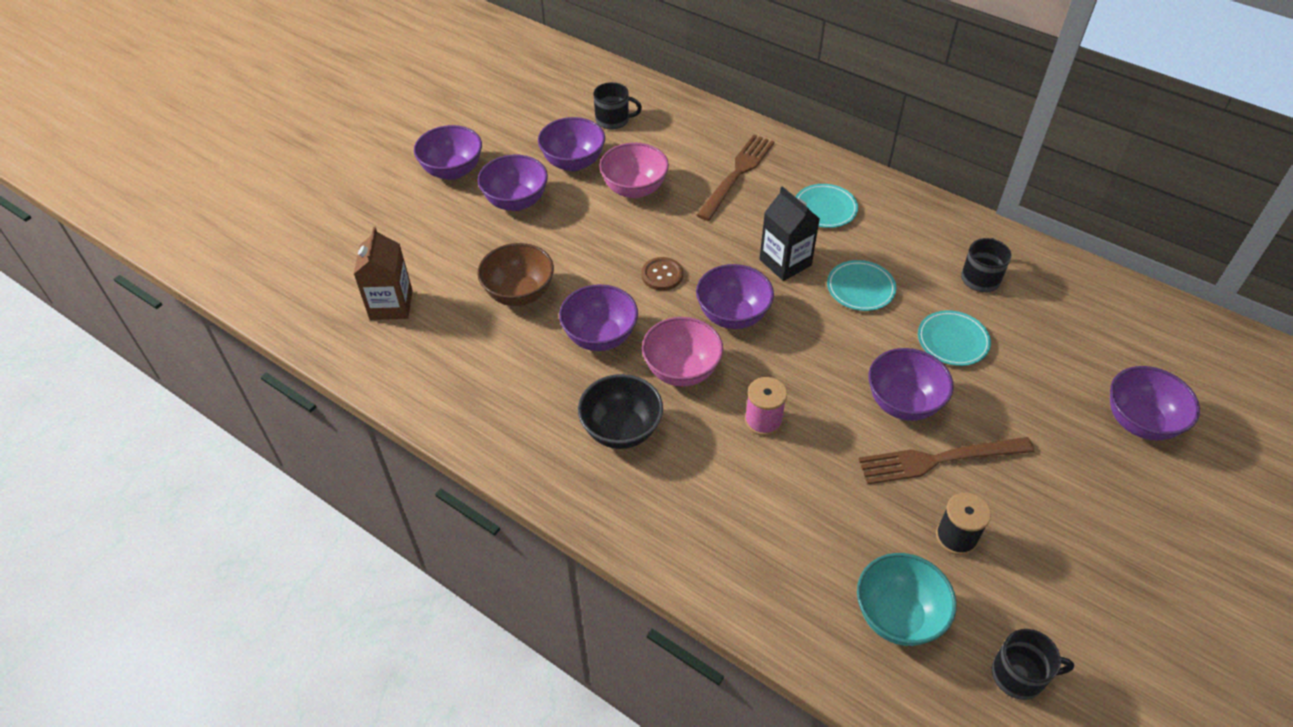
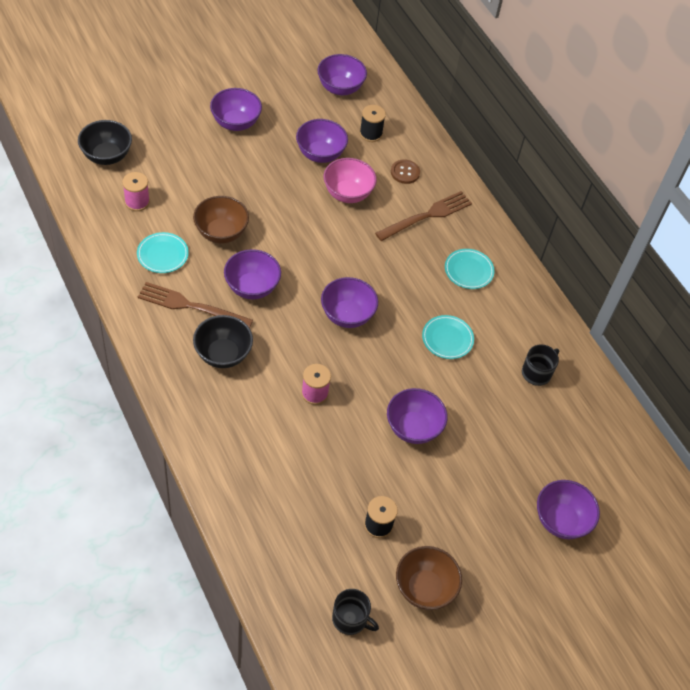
camera: 20 degrees right, 5 degrees up
brown carton [354,227,413,320] -> pink spool [122,172,150,211]
purple bowl [478,155,548,211] -> purple bowl moved to [317,54,367,95]
black mug [594,82,642,130] -> black spool [360,105,386,142]
brown button [641,257,683,291] -> brown button moved to [391,159,420,184]
pink bowl [642,317,723,387] -> none
black carton [760,186,820,281] -> none
turquoise bowl [857,553,957,646] -> none
brown fork [859,437,1035,484] -> brown fork moved to [138,282,253,328]
turquoise plate [918,310,991,366] -> turquoise plate moved to [137,232,189,273]
none -> black bowl [78,120,132,165]
none -> brown bowl [396,546,462,610]

